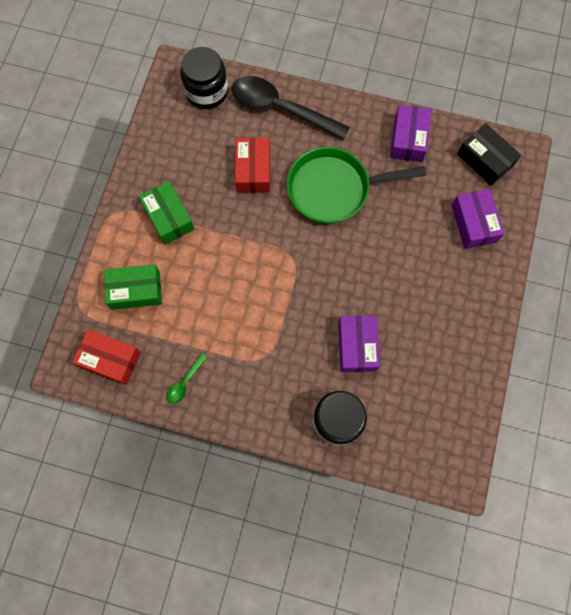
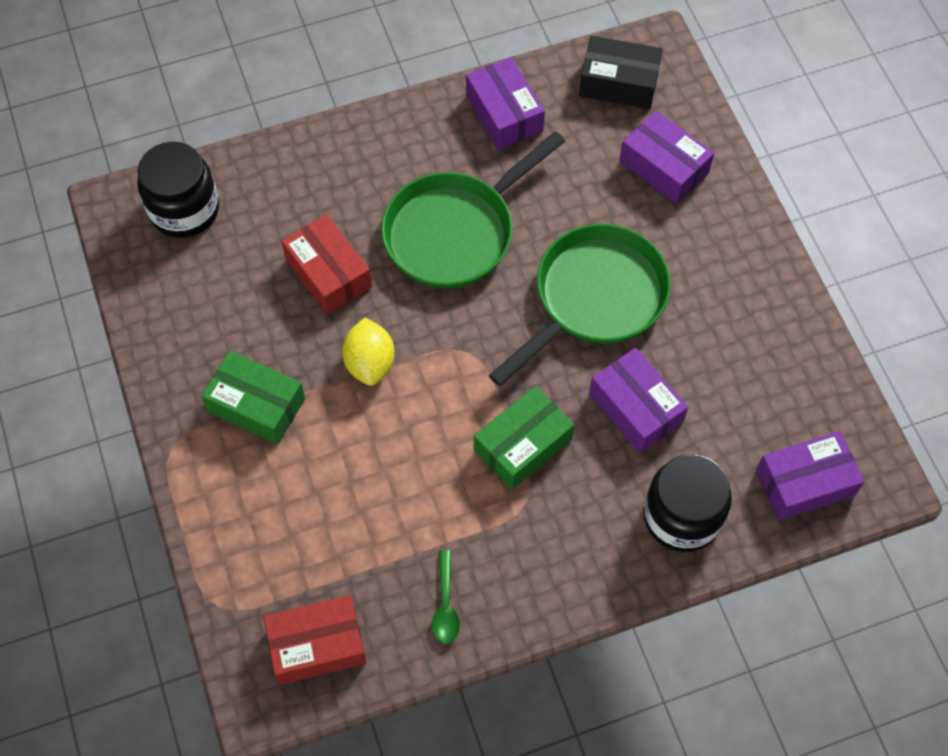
camera: 35 degrees left, 10 degrees down
green box [104,264,162,310] -> green box moved to [474,386,574,490]
black spoon [232,76,350,140] -> none
none -> yellow lemon [342,318,395,386]
none -> green pan [489,224,671,386]
none -> purple box [756,431,865,521]

